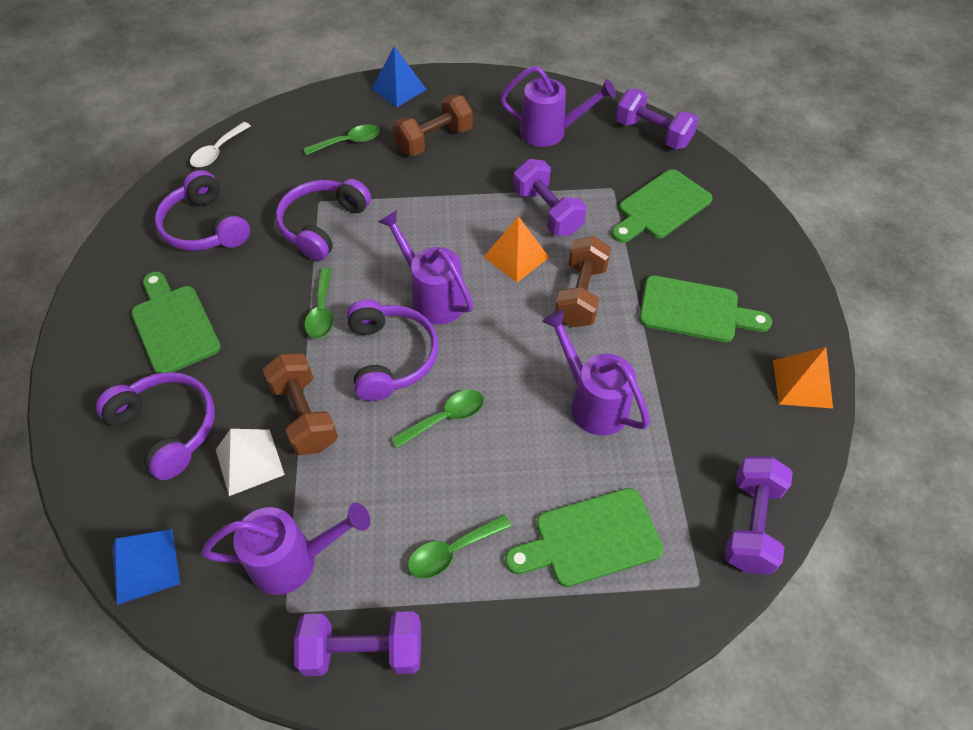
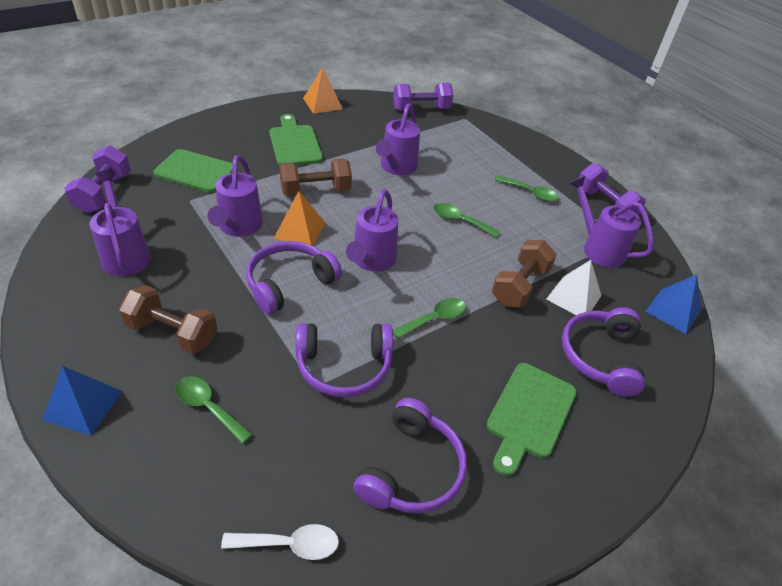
camera: 125 degrees left, 10 degrees down
purple headphones [347,299,438,401] -> purple headphones moved to [246,241,342,315]
green cutting board [505,488,663,587] -> none
purple dumbbell [513,159,587,236] -> purple watering can [208,155,263,237]

